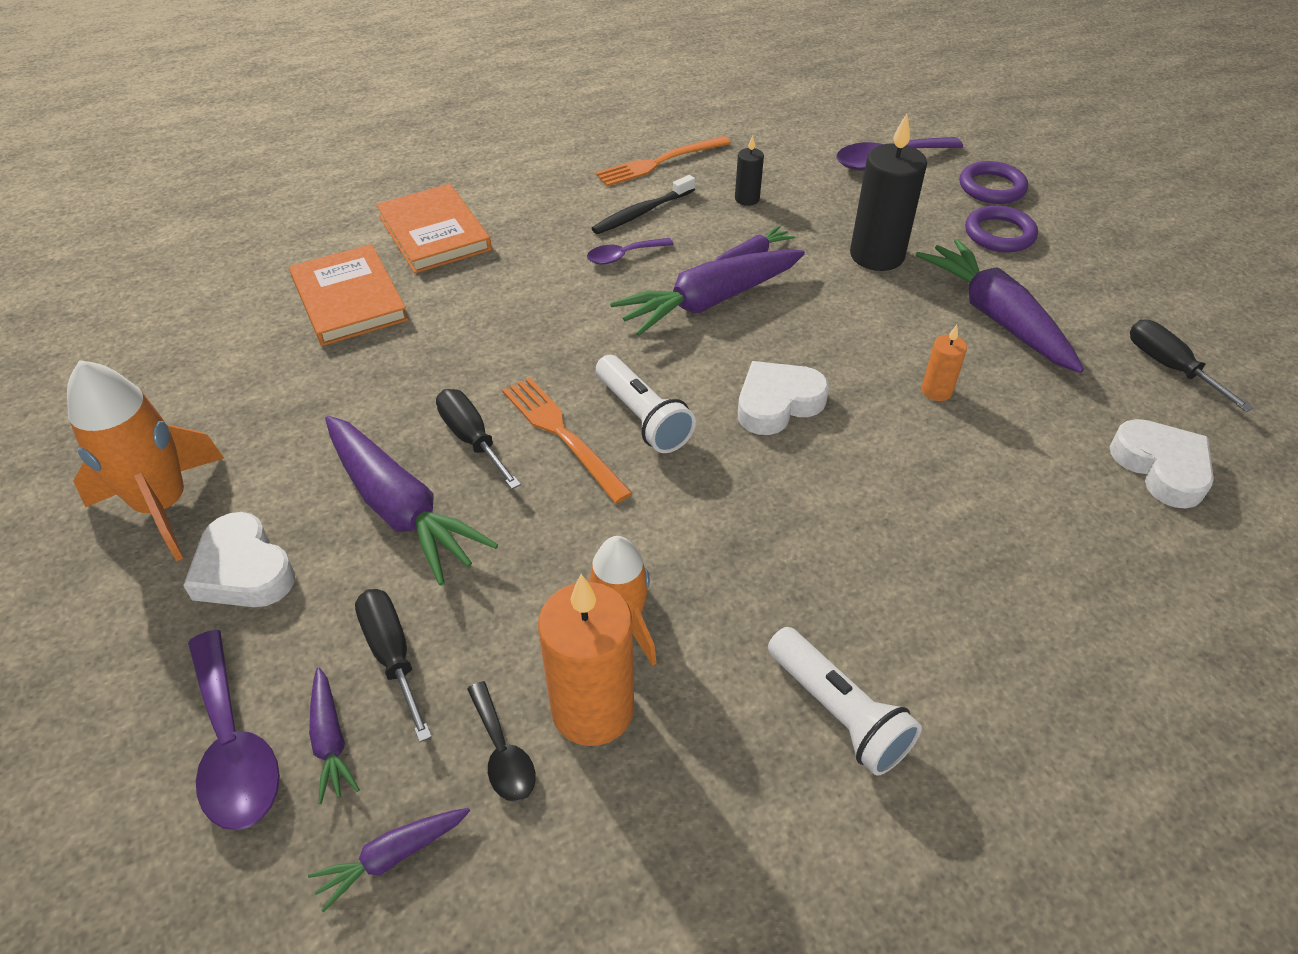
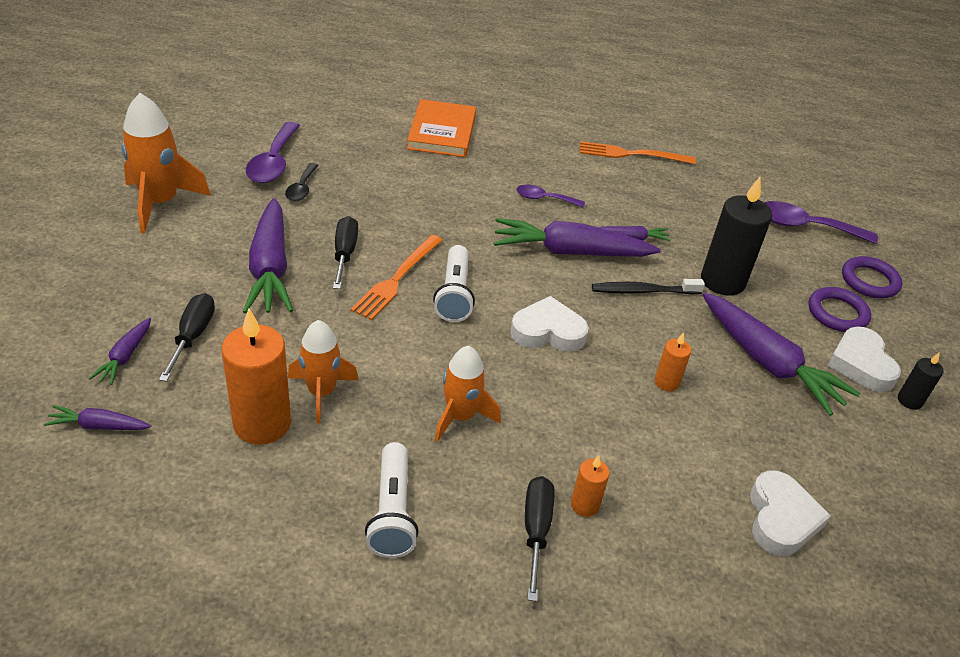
camera: 30 degrees right, 5 degrees down
white heart [183,512,295,607] -> white heart moved to [827,327,901,392]
purple spoon [188,630,280,830] -> purple spoon moved to [246,122,300,183]
orange book [289,244,408,346] -> none
black spoon [467,681,536,802] -> black spoon moved to [285,163,319,201]
orange fork [502,377,633,504] -> orange fork turned 150 degrees counterclockwise [351,235,443,320]
black toothbrush [592,175,695,234] -> black toothbrush moved to [592,279,705,294]
black candle [735,135,764,206] -> black candle moved to [898,352,944,410]
purple carrot [916,239,1084,373] -> purple carrot turned 135 degrees clockwise [702,292,861,416]
black screwdriver [1130,319,1253,412] -> black screwdriver moved to [525,476,554,602]
none -> orange rocket [435,346,501,442]
none -> orange candle [571,455,610,517]

